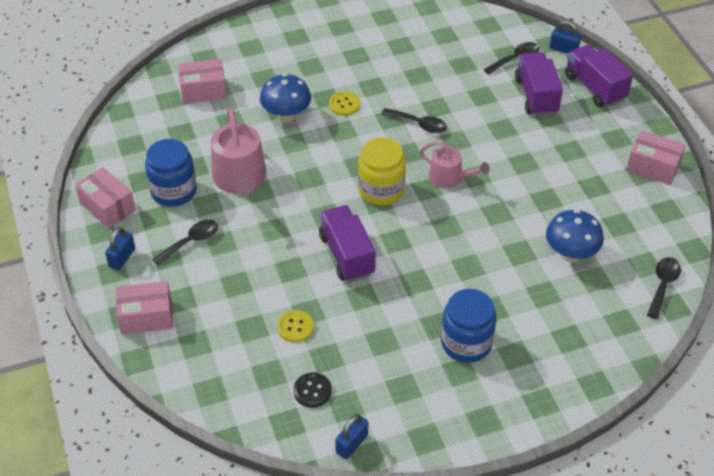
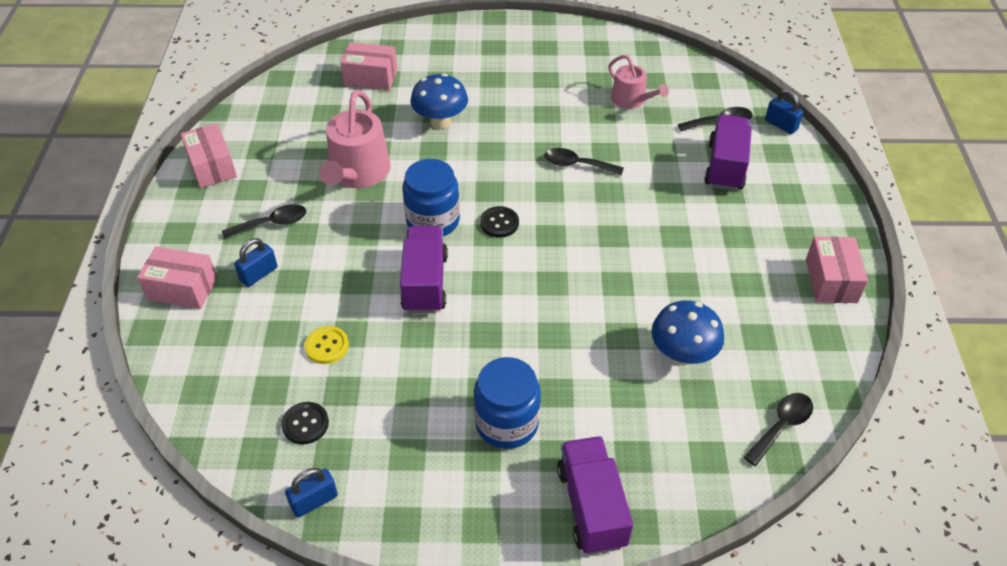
camera: 20 degrees right, 0 degrees up
blue padlock [105,227,135,270] -> blue padlock moved to [234,238,277,287]
blue jar [145,139,197,207] -> blue jar moved to [402,159,460,236]
yellow button [329,91,360,116] -> none
yellow jar [358,138,406,205] -> black button [480,206,519,238]
black spoon [381,108,447,133] -> black spoon turned 150 degrees clockwise [545,148,624,175]
pink watering can [420,141,489,188] -> pink watering can moved to [608,55,669,109]
purple truck [565,44,633,107] -> purple truck moved to [557,436,633,555]
pink box [626,130,686,185] -> pink box turned 45 degrees clockwise [806,236,868,303]

